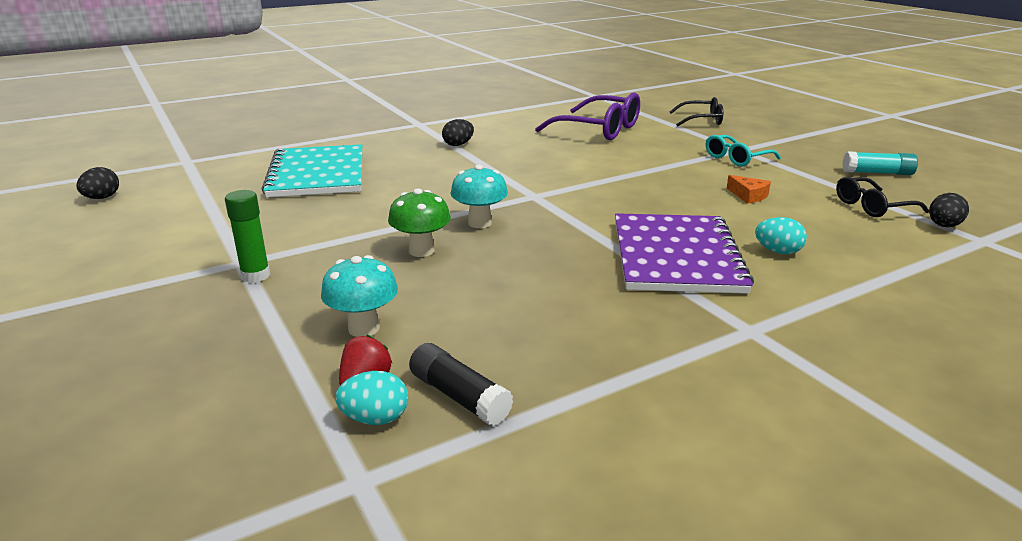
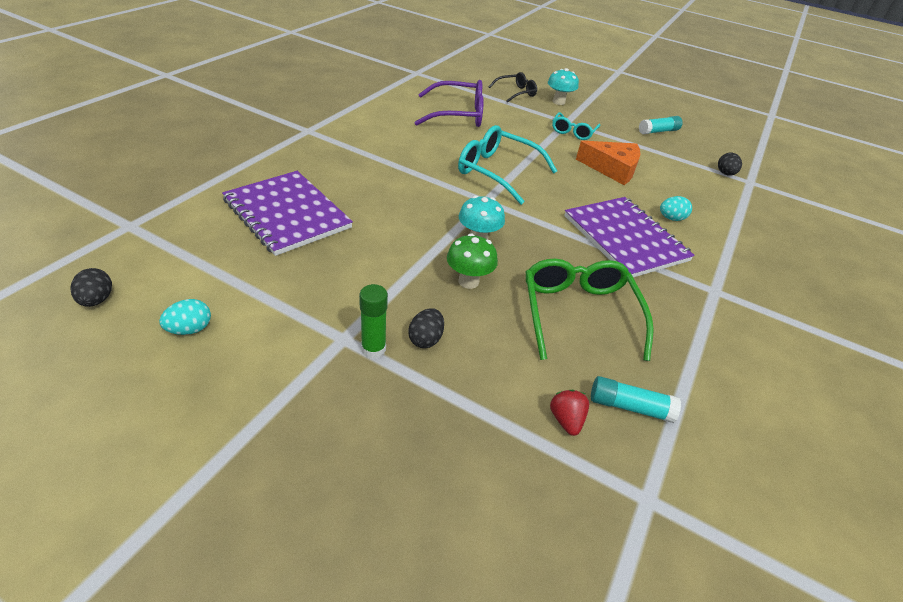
camera: 35 degrees left, 15 degrees up
turquoise notebook [261,144,362,198] -> purple notebook [222,171,353,256]
turquoise mushroom [321,255,398,337] -> turquoise mushroom moved to [548,68,579,105]
turquoise egg [335,371,408,425] -> turquoise egg moved to [159,299,211,335]
black glue stick [409,343,513,426] -> turquoise glue stick [591,376,681,423]
black egg [442,119,474,146] -> black egg moved to [408,308,444,348]
orange cheese [727,175,771,204] -> orange cheese [576,141,640,185], size x2.01
black glasses [836,176,929,217] -> none
none -> turquoise glasses [458,125,557,205]
none -> green glasses [526,259,654,361]

